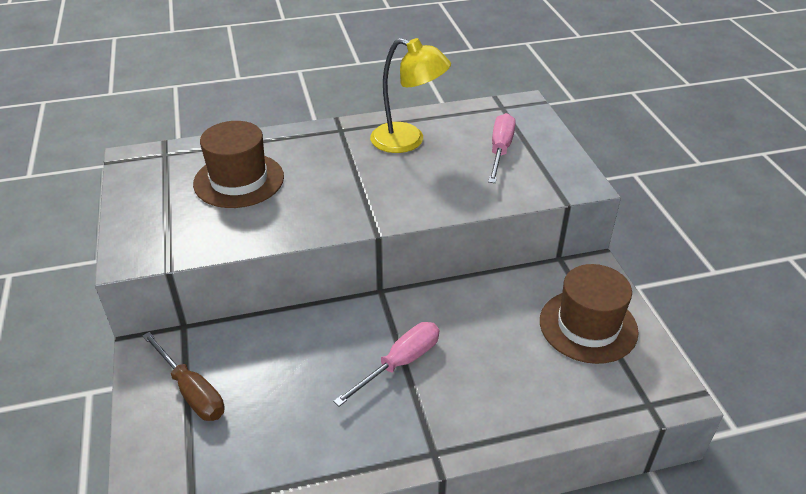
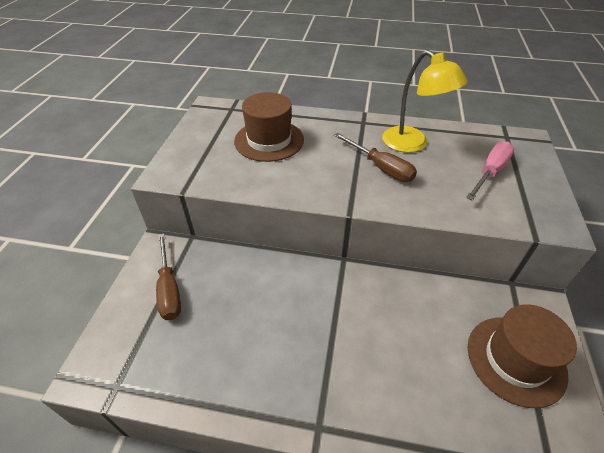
camera: 25 degrees right, 5 degrees up
pink screwdriver [333,322,439,406] -> none
none -> brown screwdriver [334,133,417,182]

